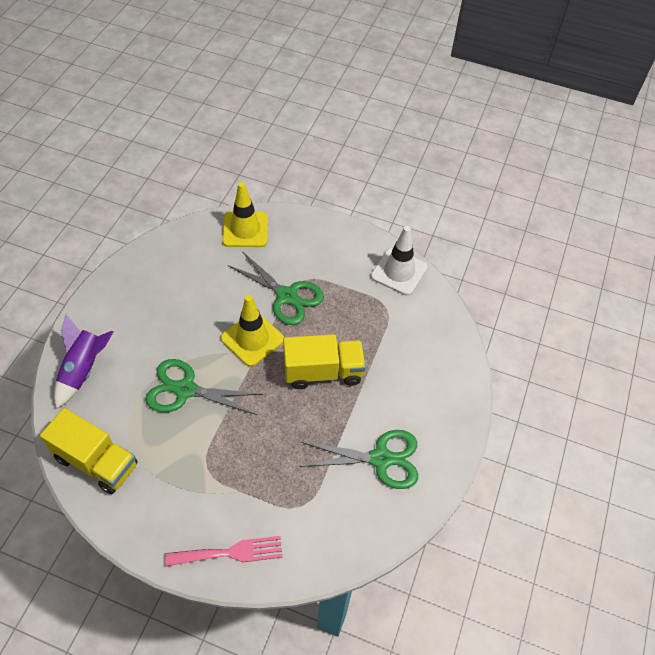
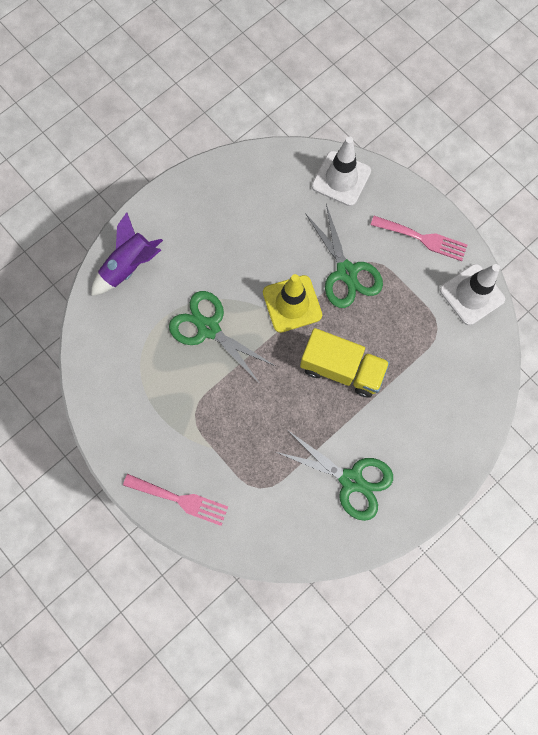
camera: 30 degrees right, 20 degrees up
yellow truck [40,408,138,494] -> none
yellow traffic cone [222,182,268,247] -> white traffic cone [312,137,371,206]
none -> pink fork [371,216,467,261]

